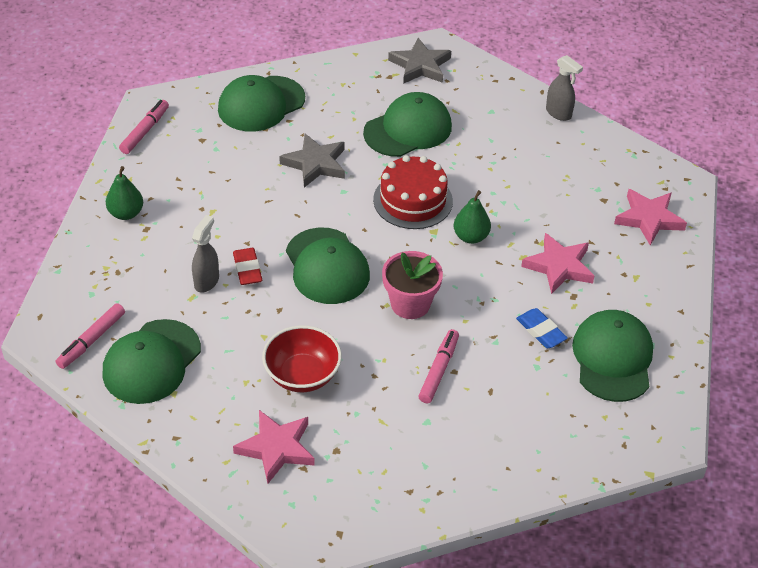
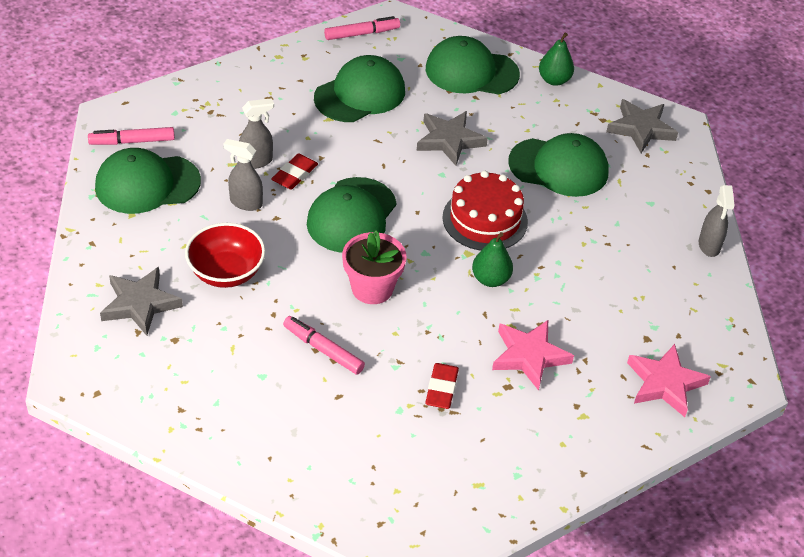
camera: 45 degrees right, 0 degrees up
green pear [106,166,143,220] -> green pear moved to [539,32,574,86]
pink star [233,410,315,484] -> grey star [100,267,183,336]
pink marker [418,329,459,403] -> pink marker turned 120 degrees counterclockwise [283,316,365,375]
blue eraser [516,308,568,348] -> red eraser [425,363,459,409]
green cap [572,310,653,402] -> green cap moved to [314,55,405,122]
none -> grey spray bottle [224,139,263,211]

